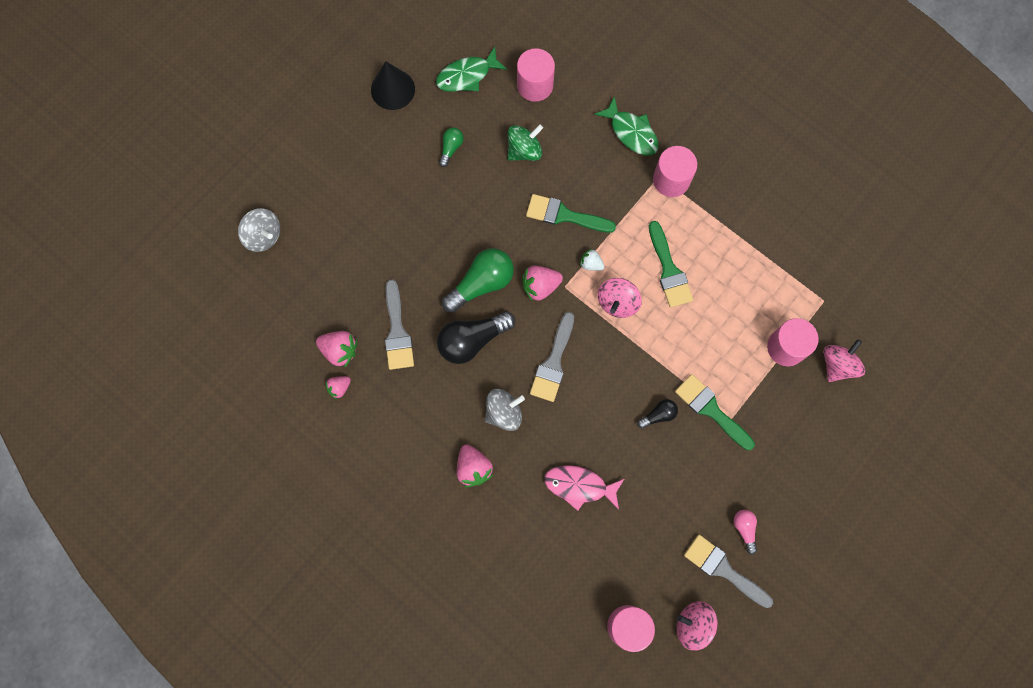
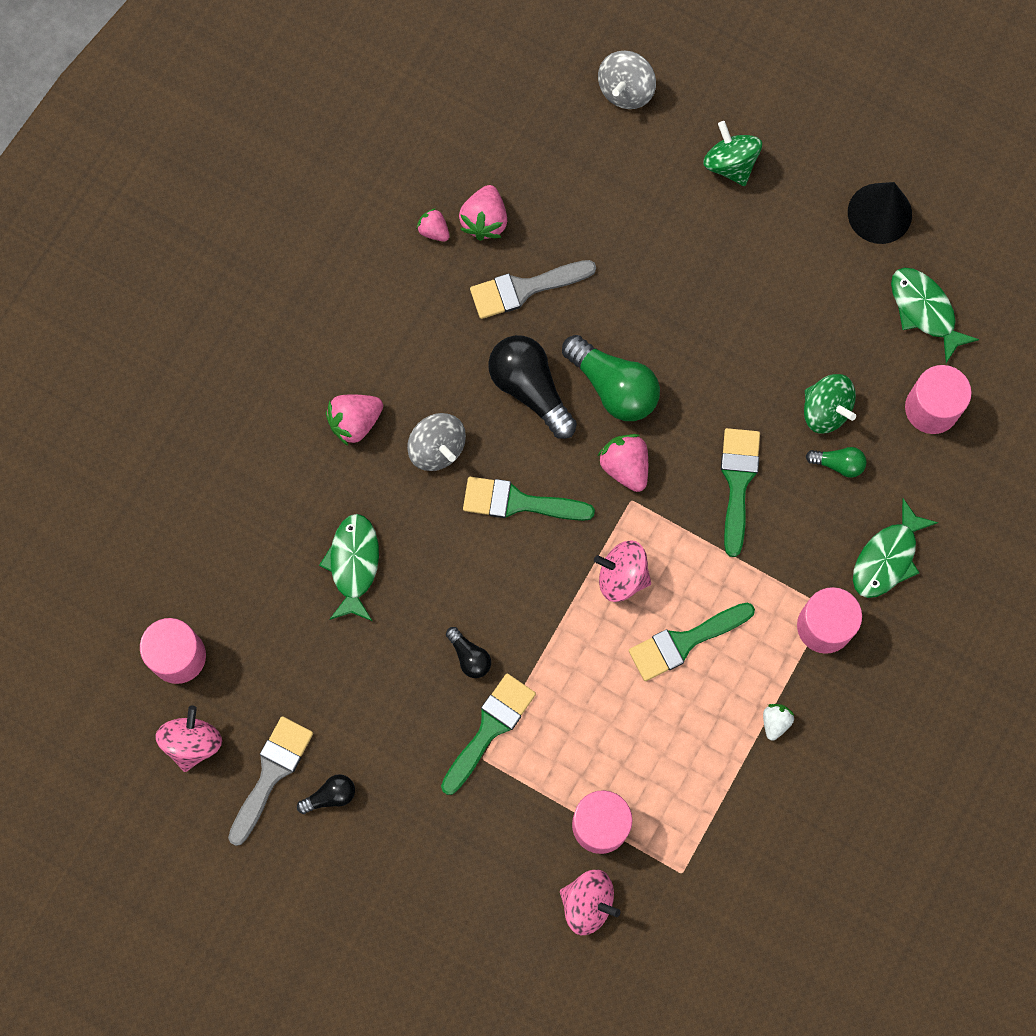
camera: 80 degrees right, 0 degrees up
green light bulb [439,128,464,167] -> green light bulb moved to [806,447,866,478]
grey brush [530,312,574,402] -> green brush [463,477,595,521]
pink fish [544,465,624,511] -> green fish [319,514,379,621]
white strawberry [580,249,604,271] -> white strawberry moved to [763,704,794,741]
pink light bulb [733,510,757,554] -> black light bulb [297,774,355,814]
none -> green spinning top [703,121,762,186]

